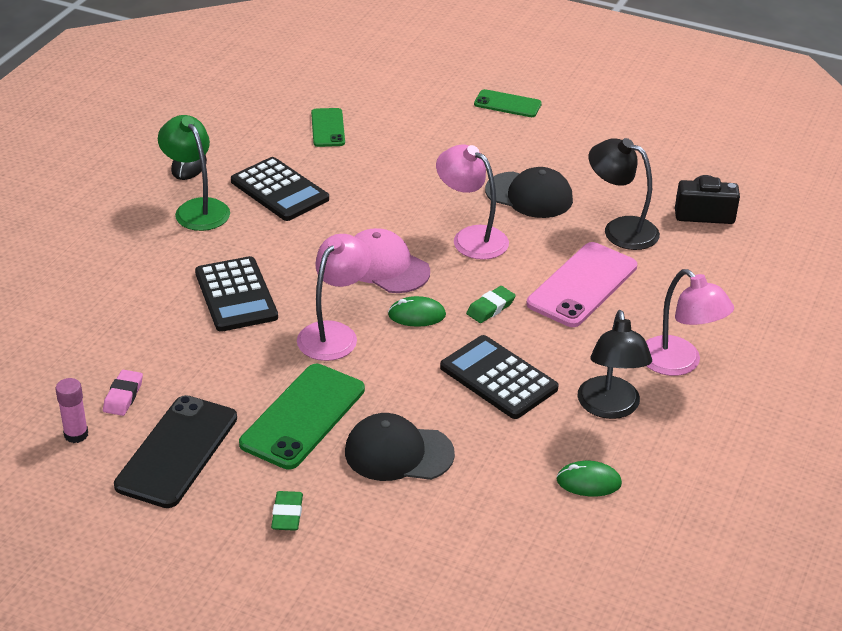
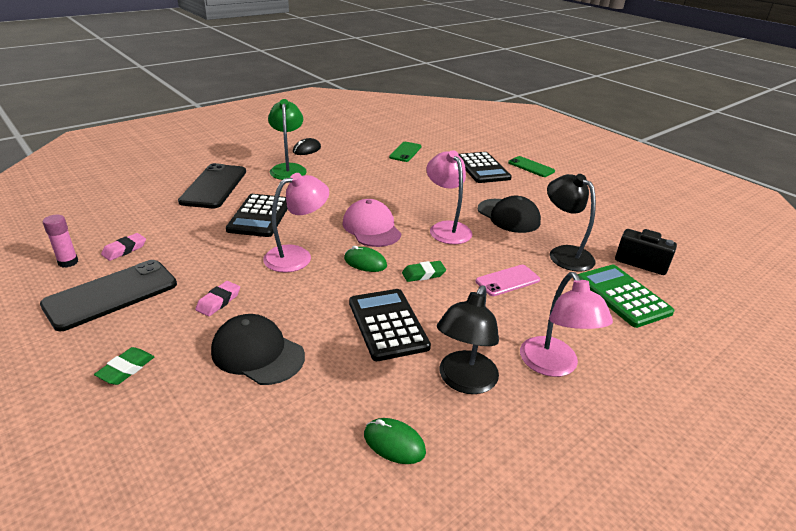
camera: 25 degrees right, 5 degrees down
black calculator [231,157,329,221] -> black calculator moved to [459,152,512,183]
green phone [239,364,365,470] -> pink eraser [195,281,240,316]
pink phone [526,242,637,327] -> pink phone [476,265,540,296], size x0.59
none -> black phone [178,163,246,208]
none -> green calculator [578,265,674,328]

